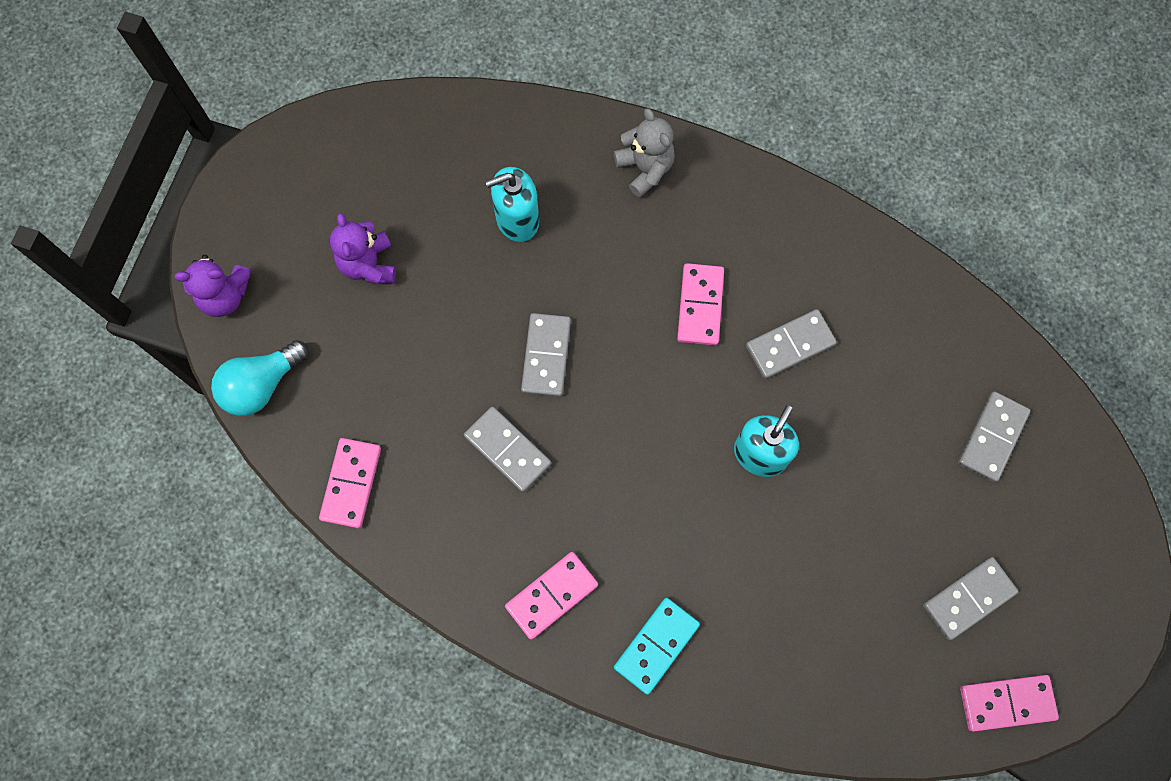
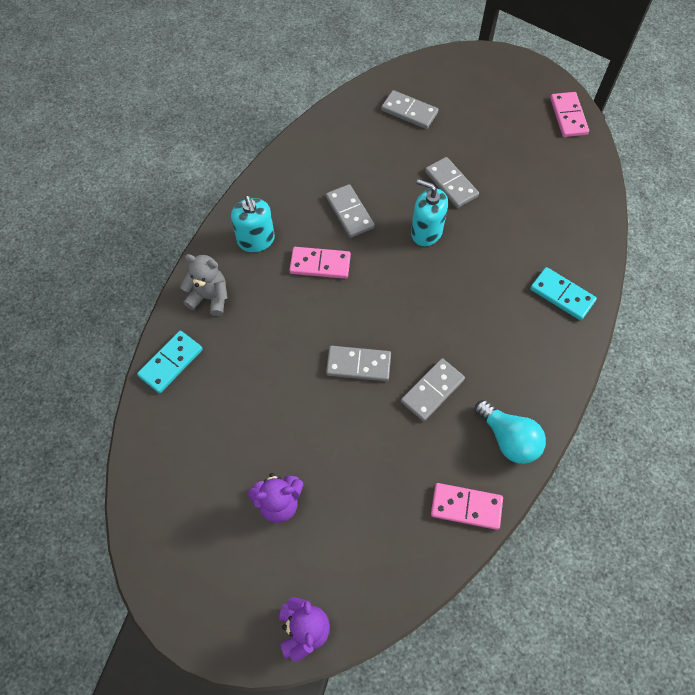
camera: 90 degrees left, 10 degrees down
turquoise light bulb [211,340,309,416] -> turquoise light bulb moved to [474,400,546,464]
turquoise soap dispenser [485,167,539,242] -> turquoise soap dispenser moved to [231,196,275,252]
pink domino [505,552,598,640] -> none
grey teddy bear [614,108,675,198] -> grey teddy bear turned 45 degrees clockwise [180,254,227,316]
grey domino [923,557,1018,640] -> grey domino moved to [425,157,479,208]
none -> turquoise domino [137,331,203,393]

